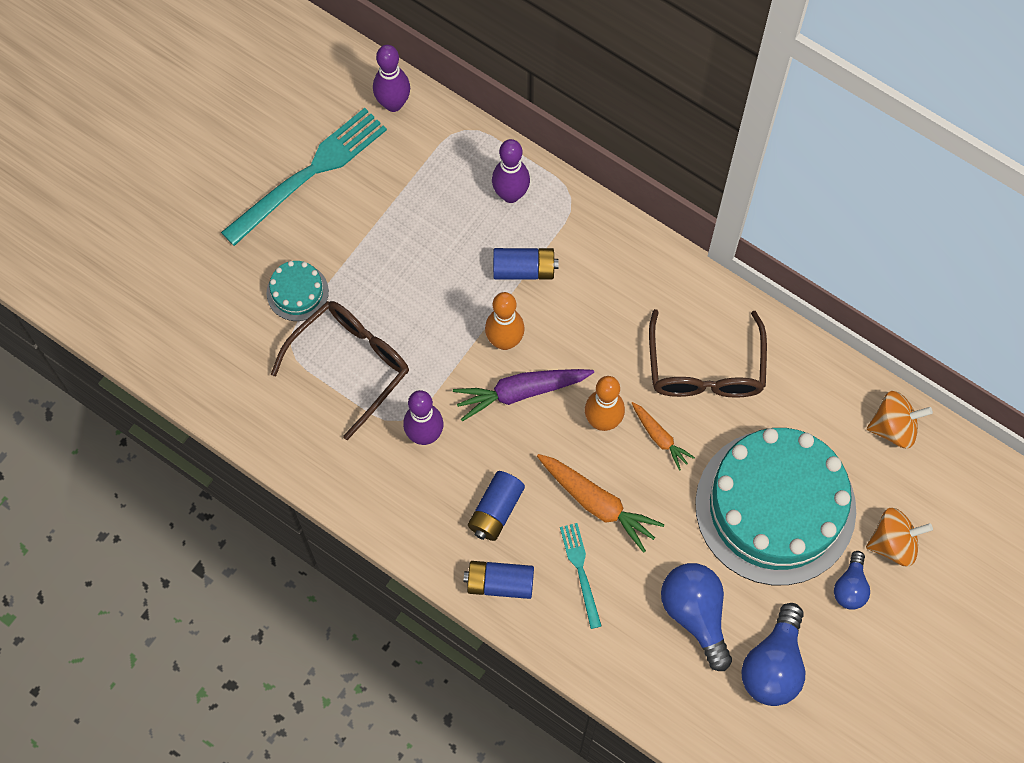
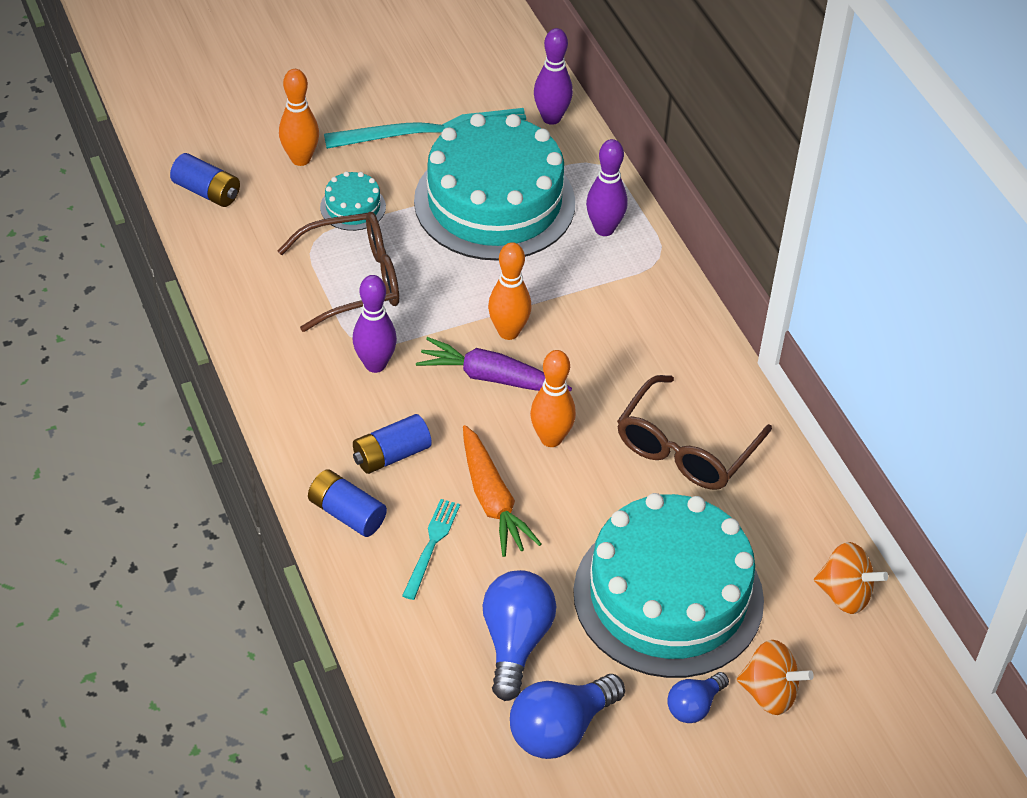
camera: 30 degrees right, 20 degrees down
blue battery [493,248,558,279] -> blue battery moved to [170,153,240,207]
orange carrot [632,402,695,471] -> none
none -> orange bowling pin [279,69,319,166]
none -> turquoise cake [414,114,575,261]

